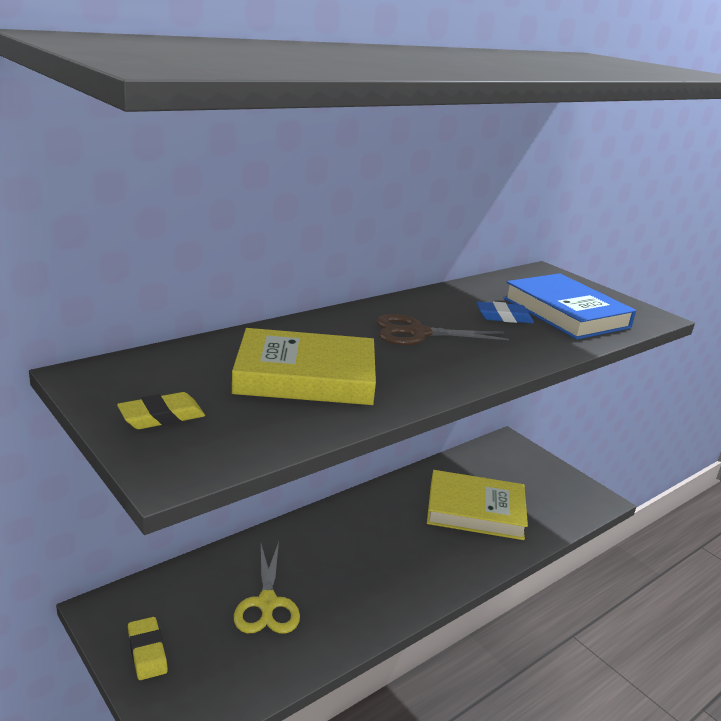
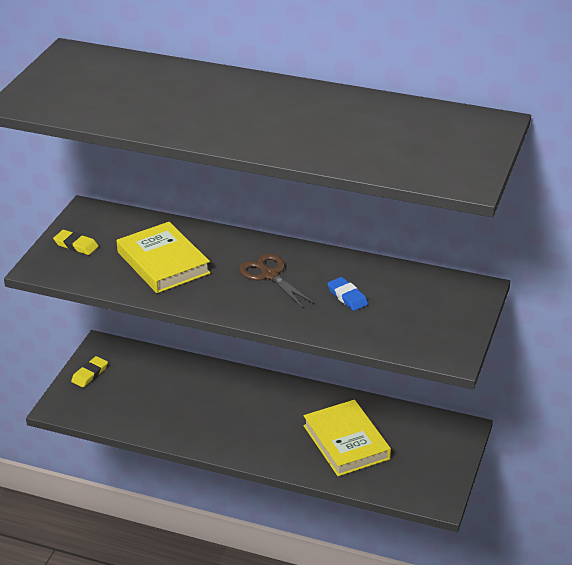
camera: 60 degrees right, 10 degrees up
yellow scissors [234,542,300,634] -> none
blue book [504,273,636,340] -> none

